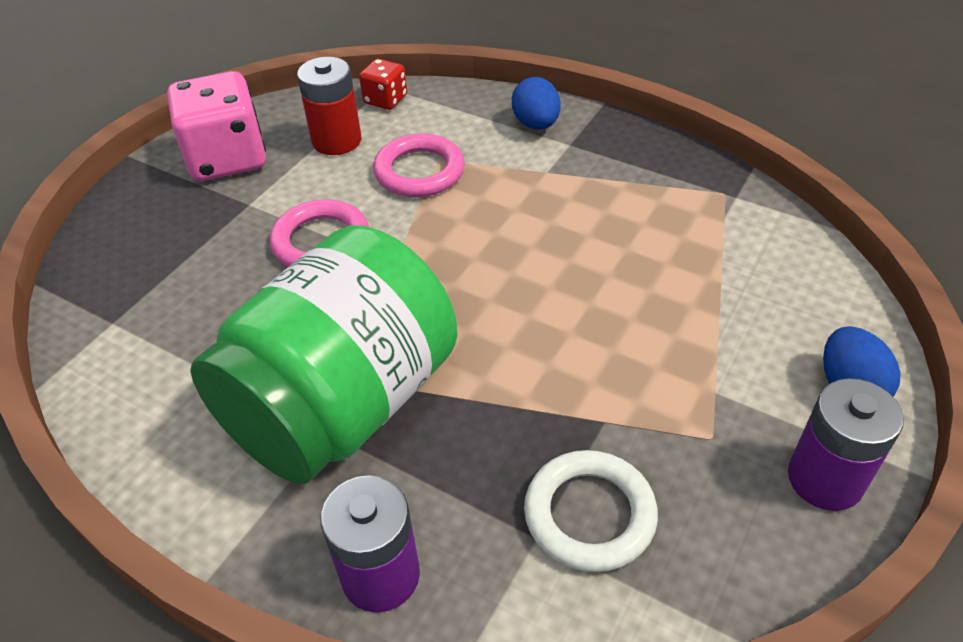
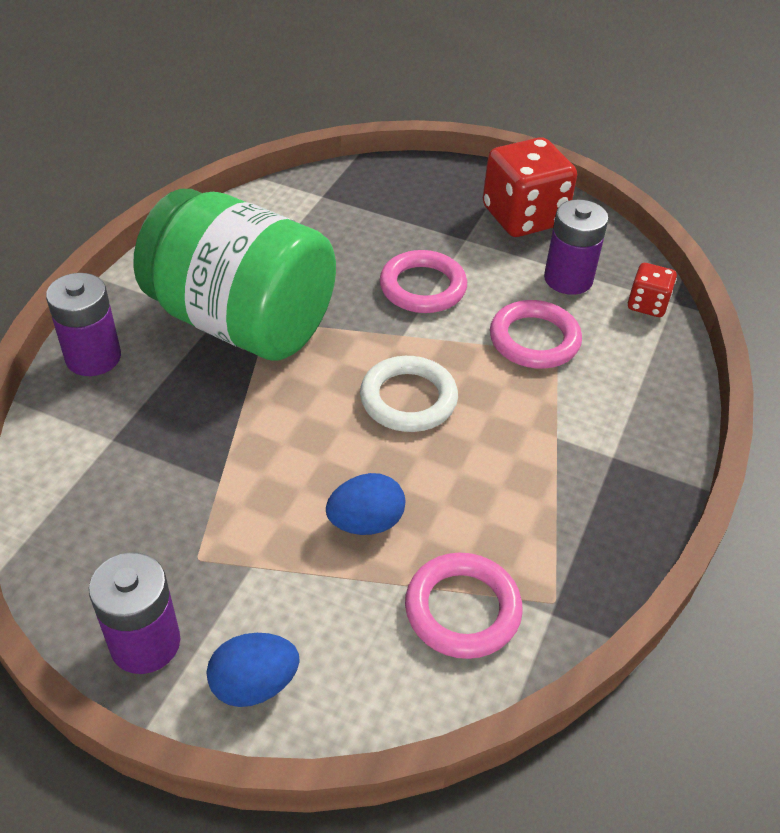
camera: 80 degrees right, 0 degrees up
pink dice [167,71,266,181] -> red dice [483,137,577,237]
red battery [297,57,361,155] -> purple battery [544,199,609,295]
blue egg [512,77,561,130] -> blue egg moved to [326,473,405,535]
white ring [524,450,658,572] -> white ring moved to [360,356,458,432]
none -> pink ring [405,553,523,659]

